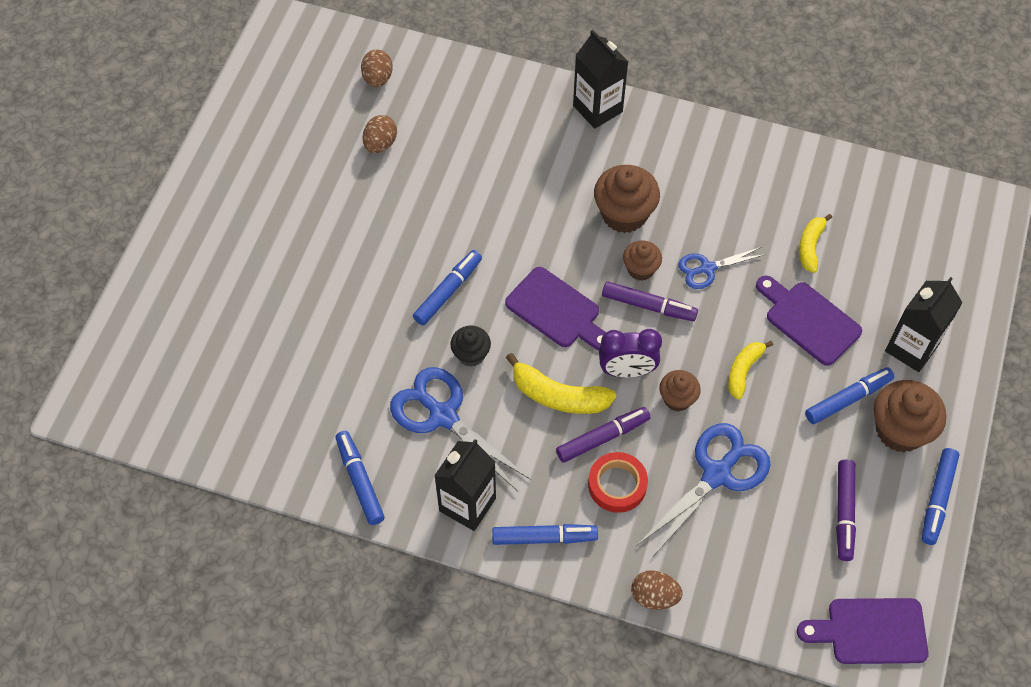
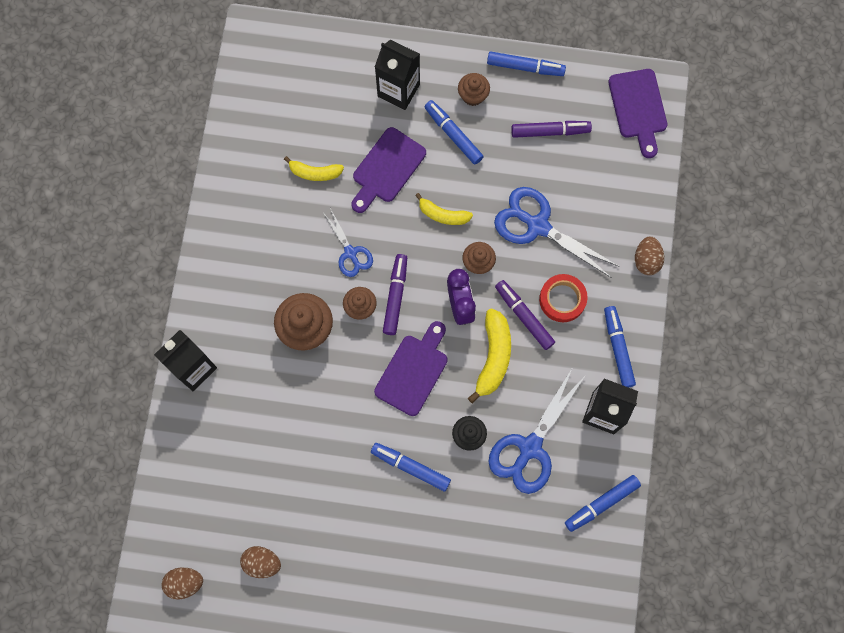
camera: 100 degrees left, 15 degrees up
brown cupcake [874,380,946,452] -> brown cupcake [458,73,490,106], size x0.58

